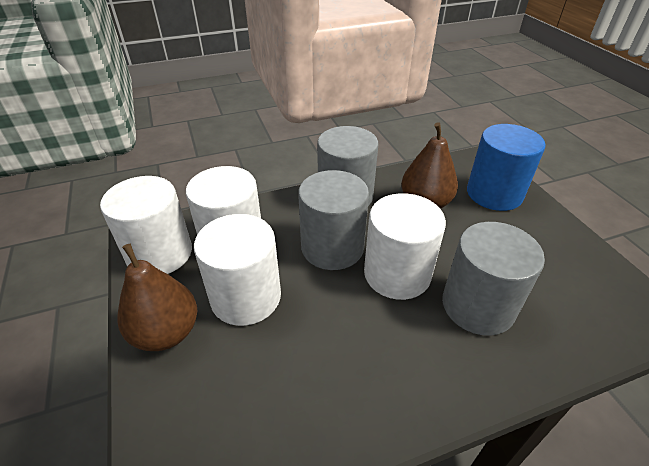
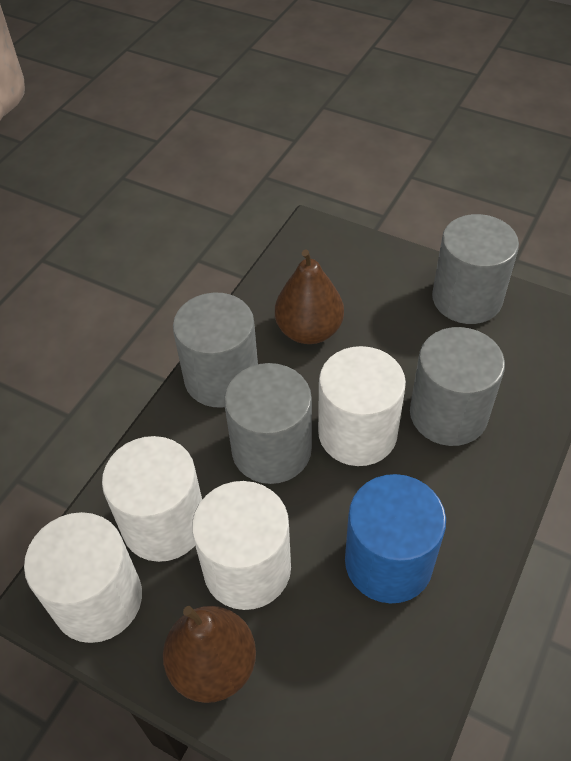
camera: 40 degrees left, 10 degrees up
blue cylinder [467,124,546,211] -> blue cylinder moved to [345,474,446,604]
none -> grey cylinder [432,214,519,324]

